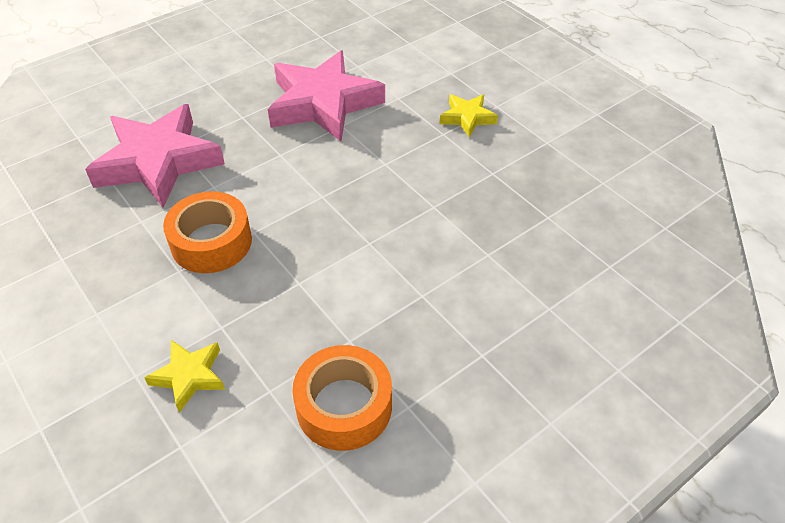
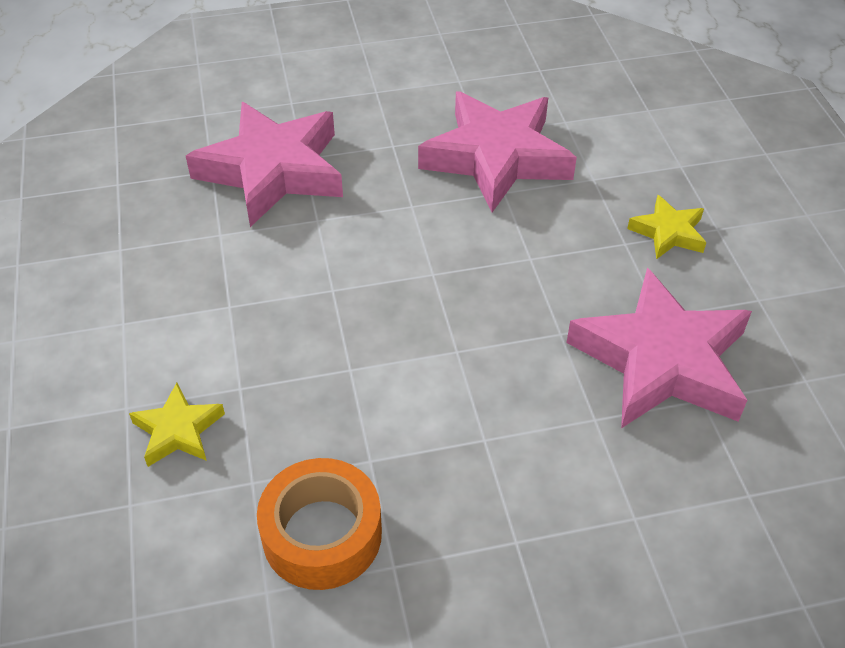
camera: 25 degrees right, 0 degrees up
orange tape [163,191,252,273] -> none
none -> pink star [566,268,752,428]

